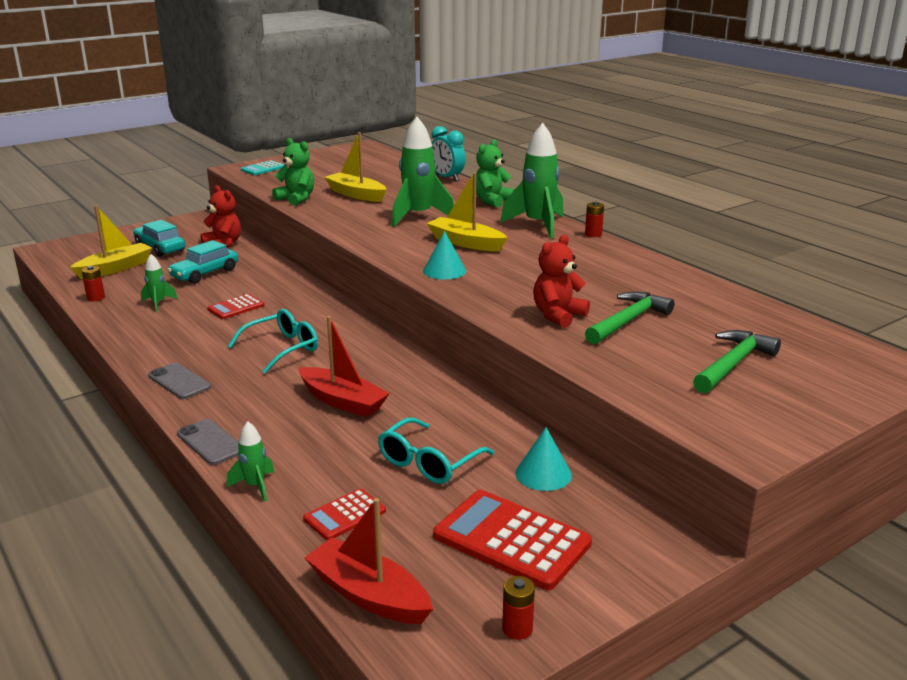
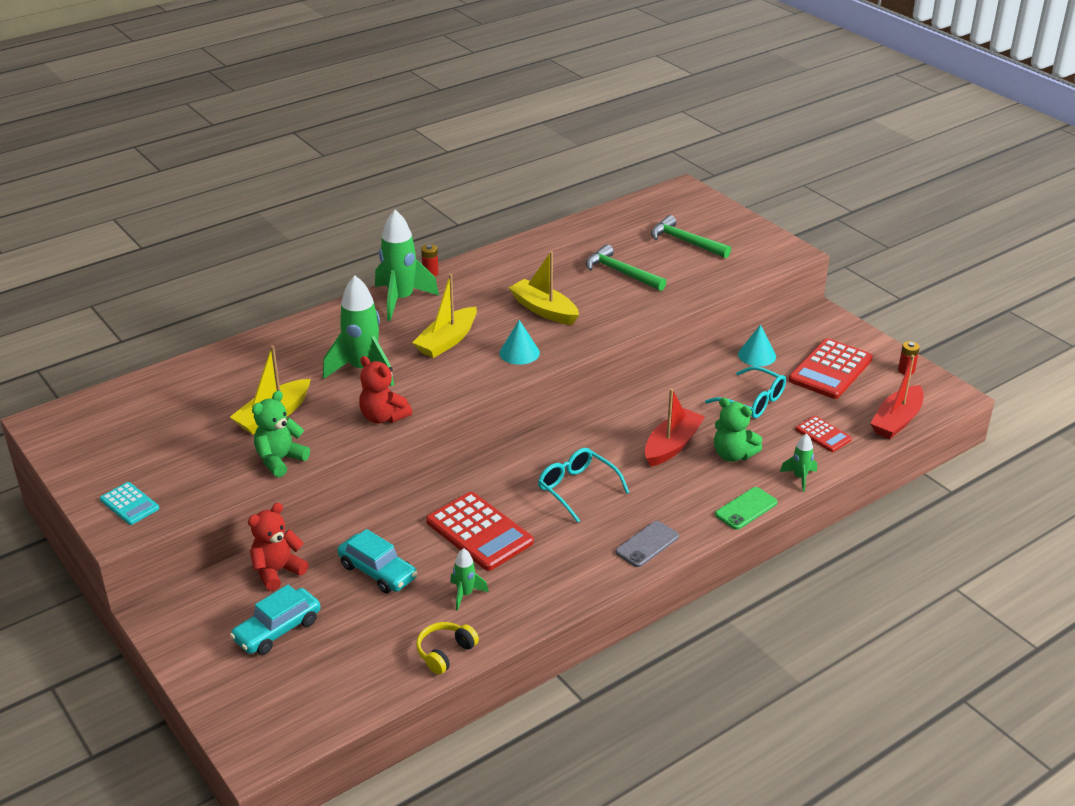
camera: 90 degrees left, 10 degrees up
yellow boat [70,205,152,279] -> yellow boat moved to [509,251,579,325]
red battery [82,266,105,301] -> yellow headphones [416,622,479,675]
grey phone [177,419,239,465] -> green phone [715,487,778,530]
red calculator [207,294,264,319] -> red calculator [426,492,534,571], size x1.85
turquoise clock [431,126,465,181] -> none
green teddy bear [476,139,515,208] -> green teddy bear moved to [714,397,763,462]
red teddy bear [533,235,590,328] -> red teddy bear moved to [359,356,412,423]

